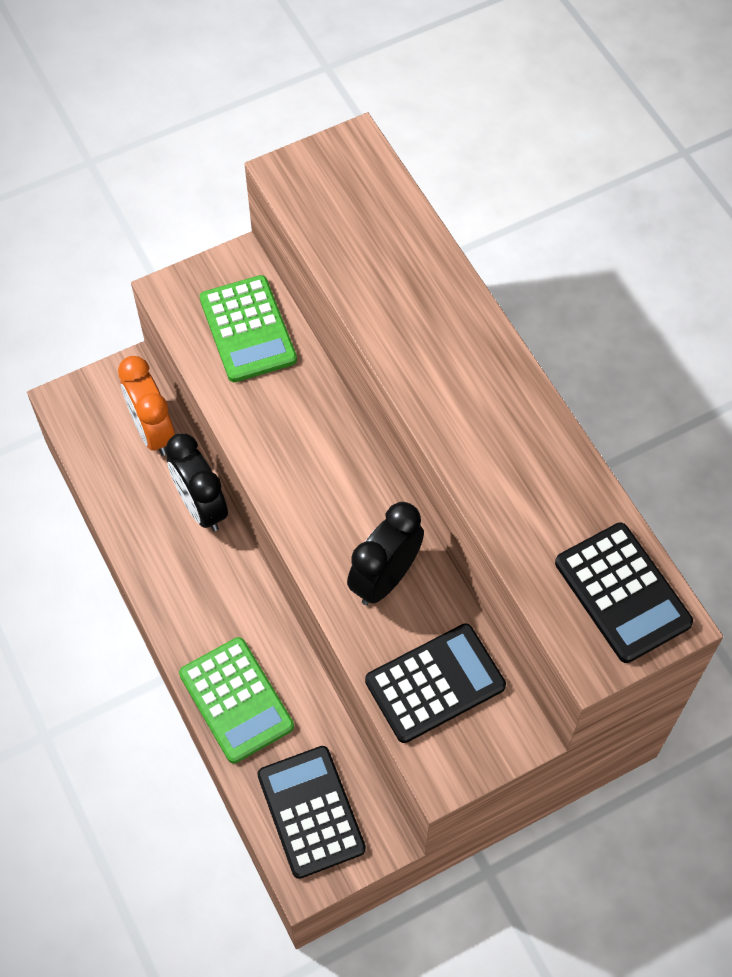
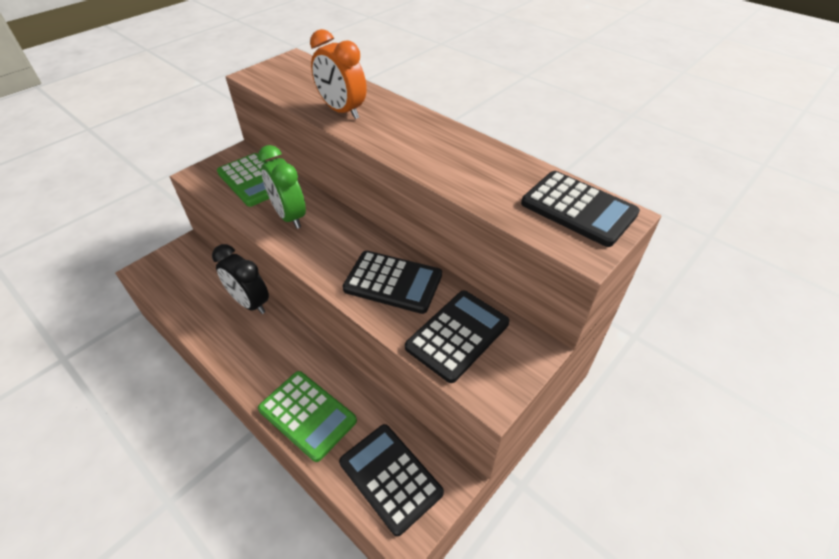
camera: 20 degrees left, 15 degrees down
orange clock [118,356,175,456] -> orange clock moved to [310,29,367,119]
black clock [347,502,424,605] -> black calculator [343,251,442,314]
none -> green clock [258,145,306,229]

